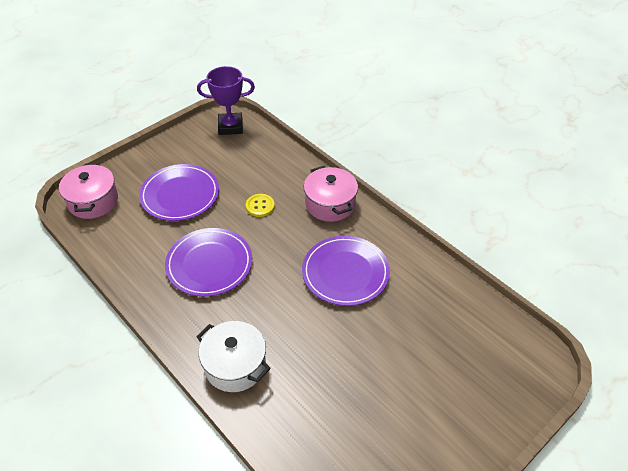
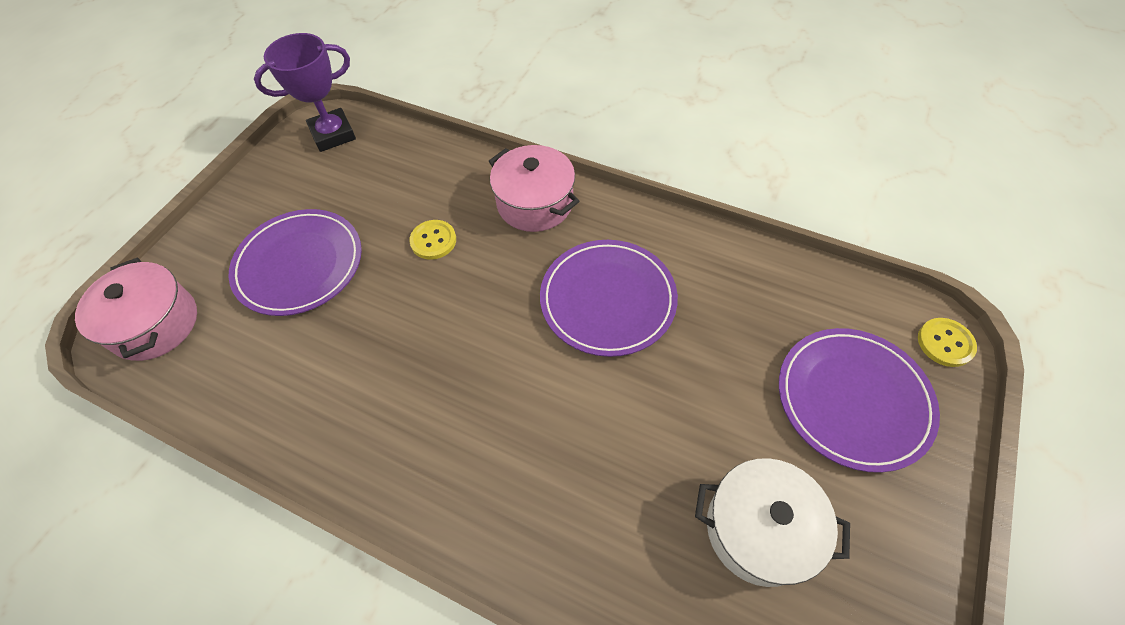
camera: 20 degrees left, 10 degrees up
purple plate [165,228,252,297] -> purple plate moved to [779,328,940,473]
white pot [196,321,271,392] -> white pot moved to [695,458,850,587]
none -> yellow button [918,318,977,367]

